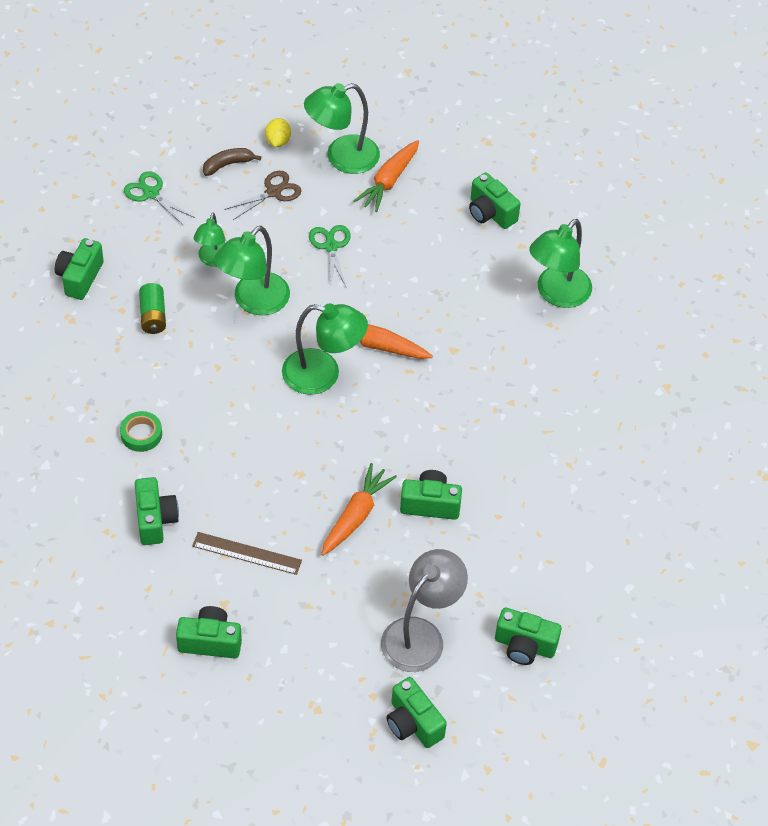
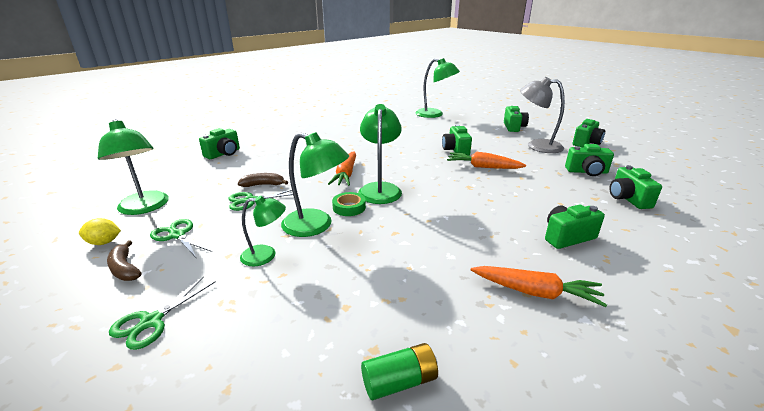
camera: 100 degrees left, 25 degrees down
green camera [55,238,104,300] -> green camera moved to [565,144,614,176]
green tape [120,411,162,452] -> green tape moved to [332,192,366,216]
green battery [139,283,166,334] -> green battery moved to [361,343,438,400]
brown ruler [192,532,302,575] -> none
brown scissors [224,171,301,220] -> green scissors [150,219,212,257]
orange carrot [354,140,419,212] -> orange carrot moved to [471,266,607,307]
green lamp [529,219,592,308] -> green lamp moved to [415,58,460,118]
none -> brown banana [238,173,288,187]

